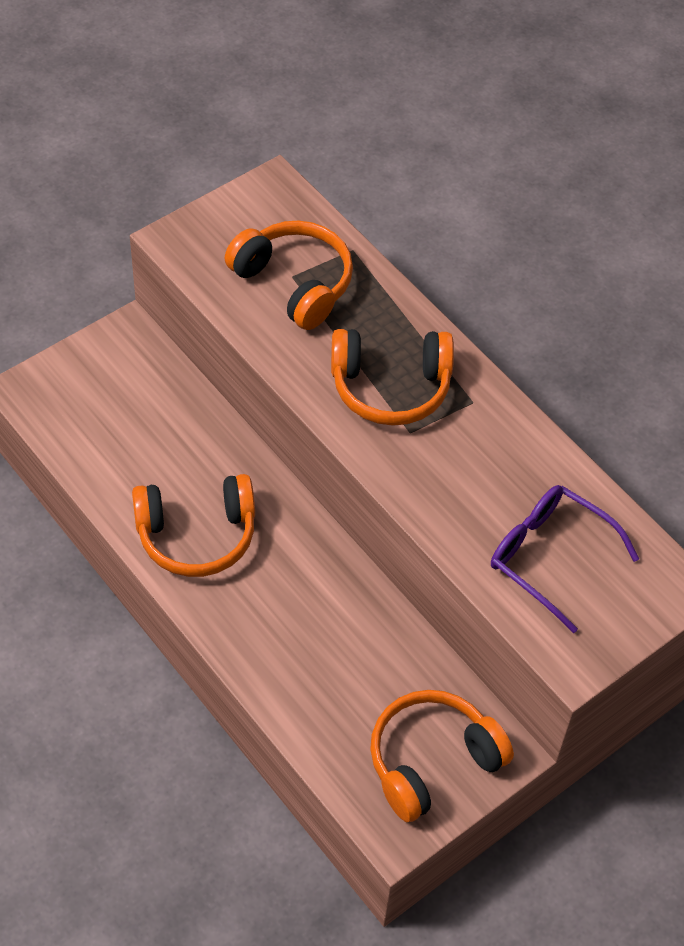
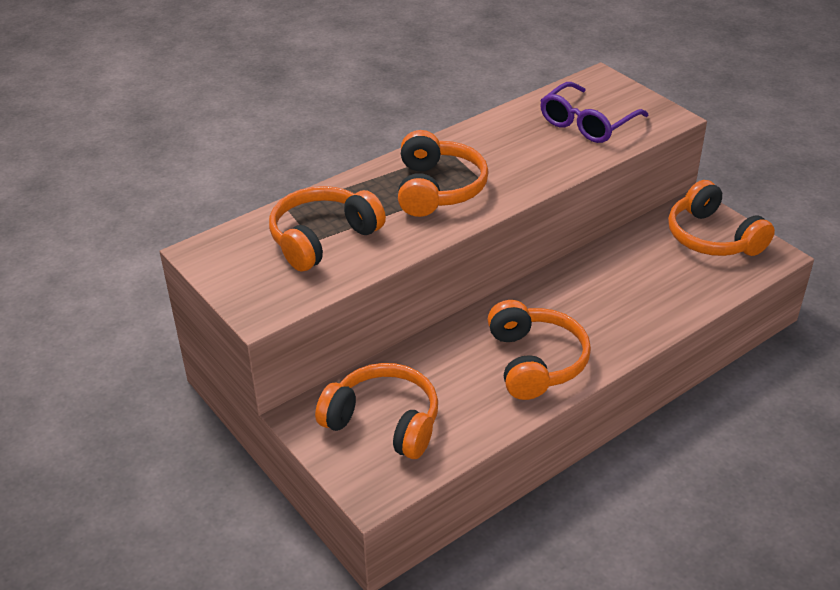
camera: 85 degrees left, 15 degrees down
none -> orange headphones [315,363,438,459]

